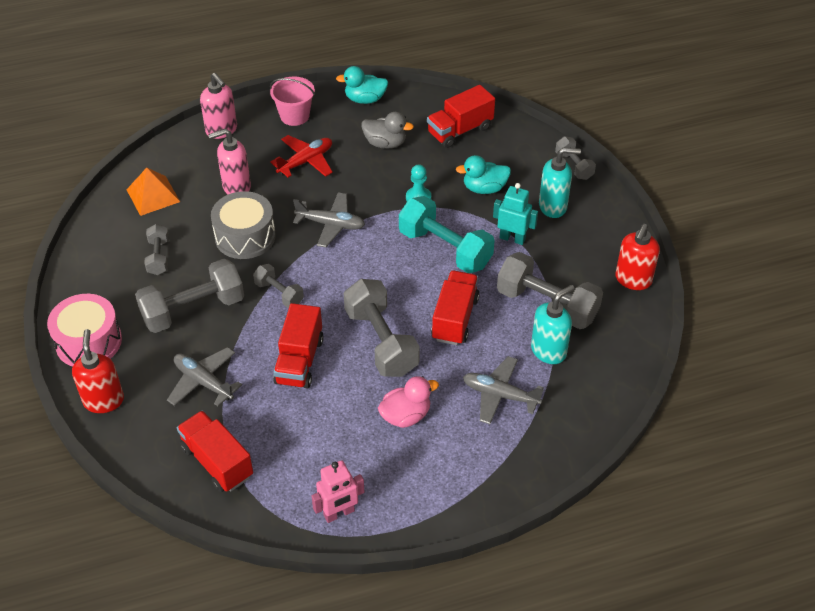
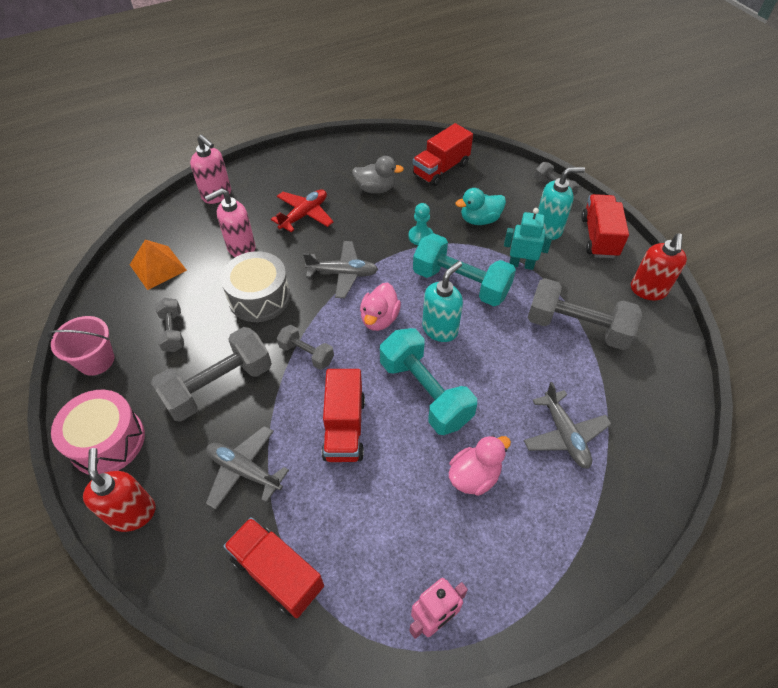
camera: 10 degrees left, 5 degrees up
pink bucket [270,76,315,126] -> pink bucket moved to [47,316,114,376]
turquoise duck [336,66,388,104] -> none
grey dumbbell [344,279,420,377] -> turquoise dumbbell [380,328,477,435]
red truck [431,270,480,345] -> red truck moved to [581,194,629,258]
grey plane [463,356,544,424] -> grey plane turned 120 degrees counterclockwise [524,382,611,469]
turquoise soap dispenser [531,285,575,364] -> turquoise soap dispenser moved to [422,261,463,342]
none -> pink duck [360,282,401,331]

